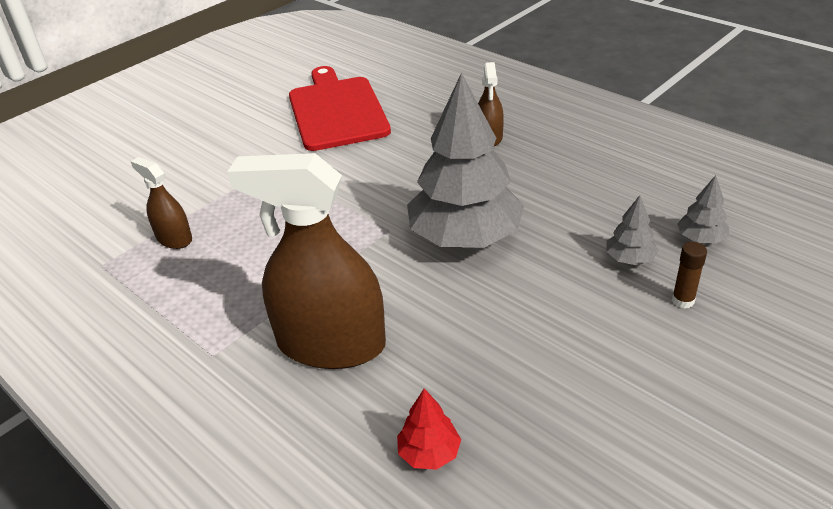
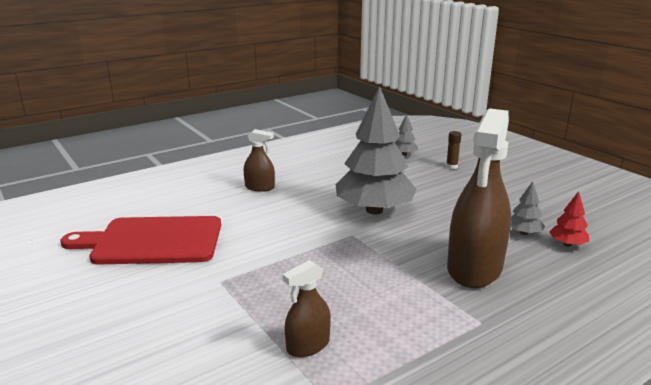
camera: 80 degrees left, 15 degrees down
grey tree [606,195,659,265] -> grey tree moved to [511,181,545,235]

